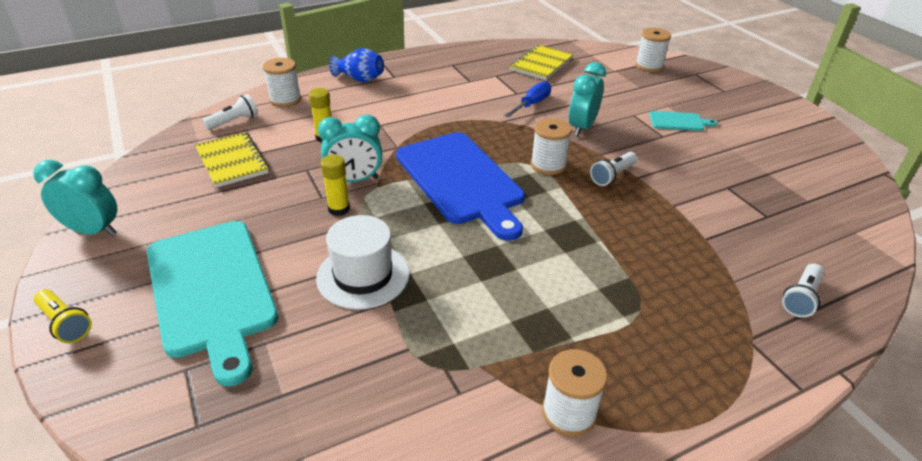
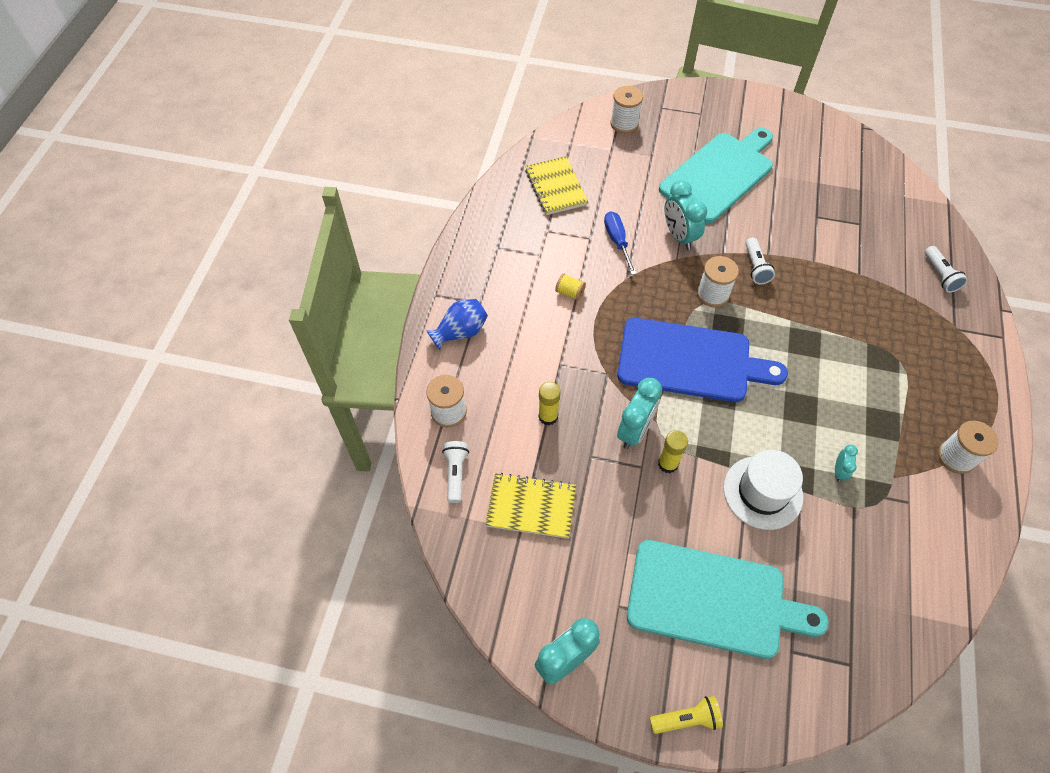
camera: 50 degrees left, 20 degrees up
turquoise cutting board [649,111,717,131] -> turquoise cutting board [659,128,773,223], size x2.35
none -> yellow spool [555,274,586,301]
none -> turquoise clock [835,445,858,482]

